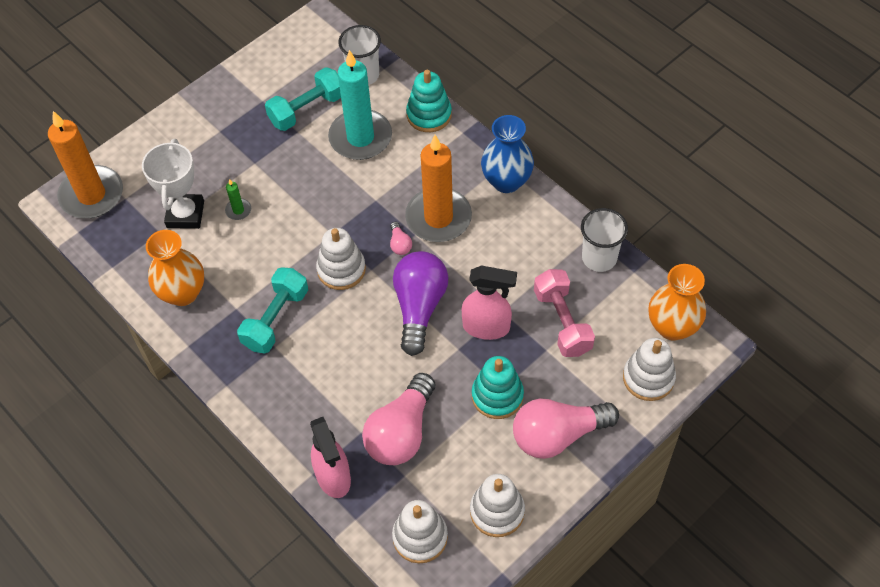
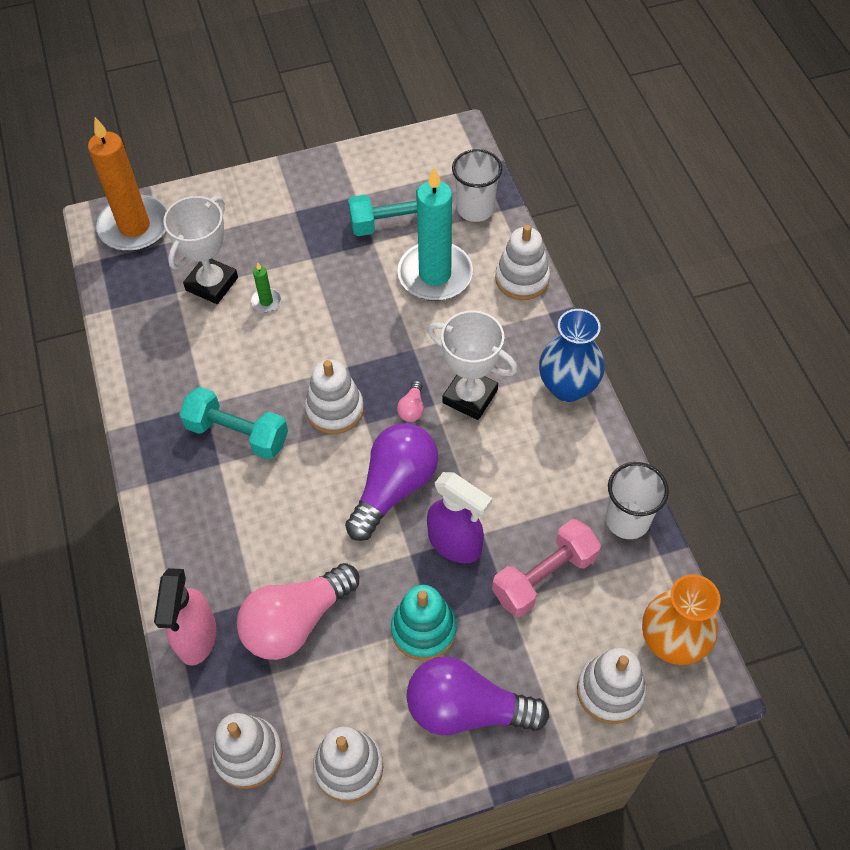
camera: 25 degrees right, 0 degrees up
orange vase [146,230,204,306] -> none
turquoise dumbbell [237,267,308,353] -> turquoise dumbbell turned 60 degrees clockwise [179,387,288,459]
orange candle [405,135,472,242] -> white trophy [428,310,518,420]
turquoise stacking toy [406,70,452,132] -> white stacking toy [495,225,550,300]
pink spray bottle [462,265,517,340] -> purple spray bottle [427,472,492,563]
pink light bulb [513,399,619,459] -> purple light bulb [406,656,549,735]
pink dumbbell [534,269,595,357] -> pink dumbbell turned 45 degrees clockwise [492,519,601,617]

